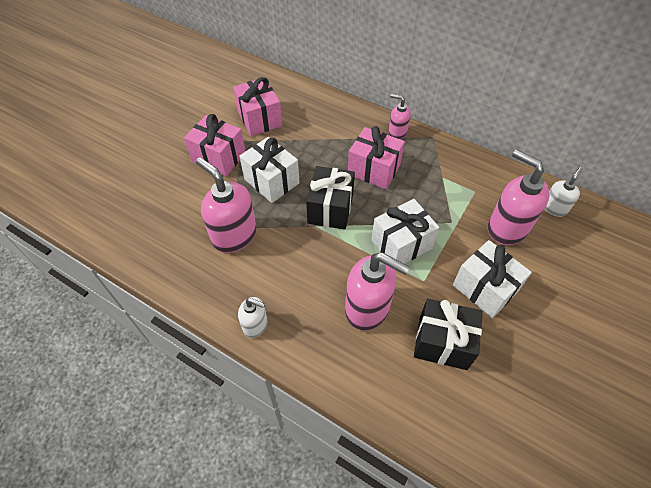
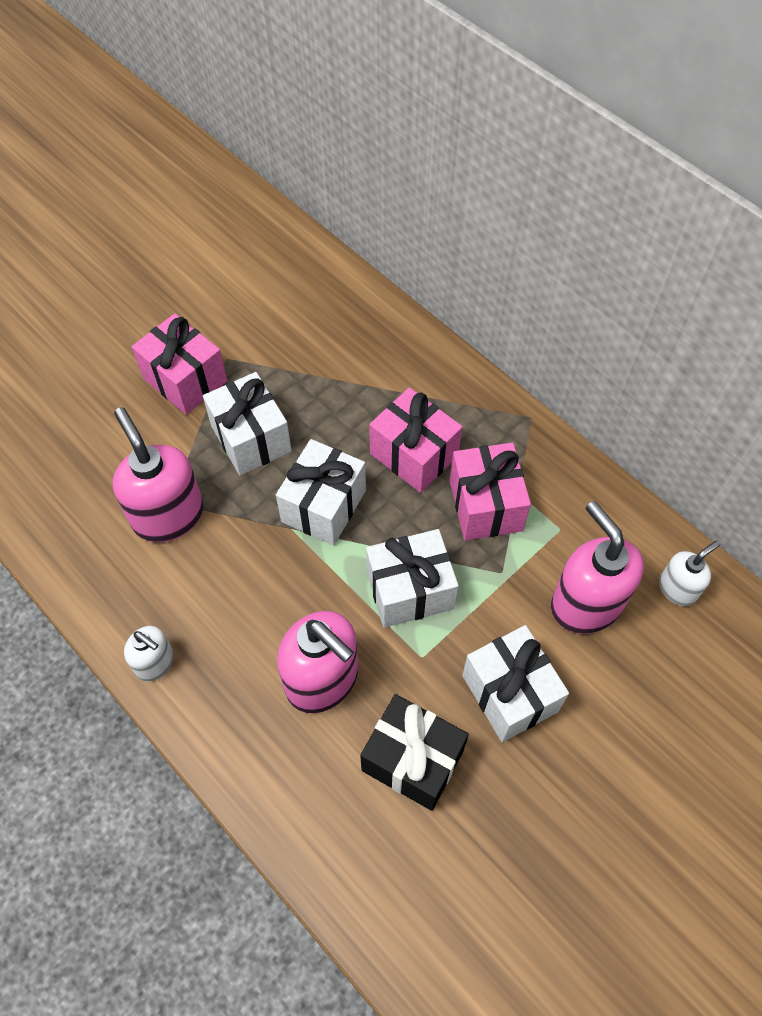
camera: 15 degrees right, 5 degrees up
pink gift [233,77,282,136] -> pink gift moved to [450,442,531,540]
black gift [306,166,355,230] -> white gift [276,439,366,545]
pink soap dispenser [388,94,411,139] -> none

